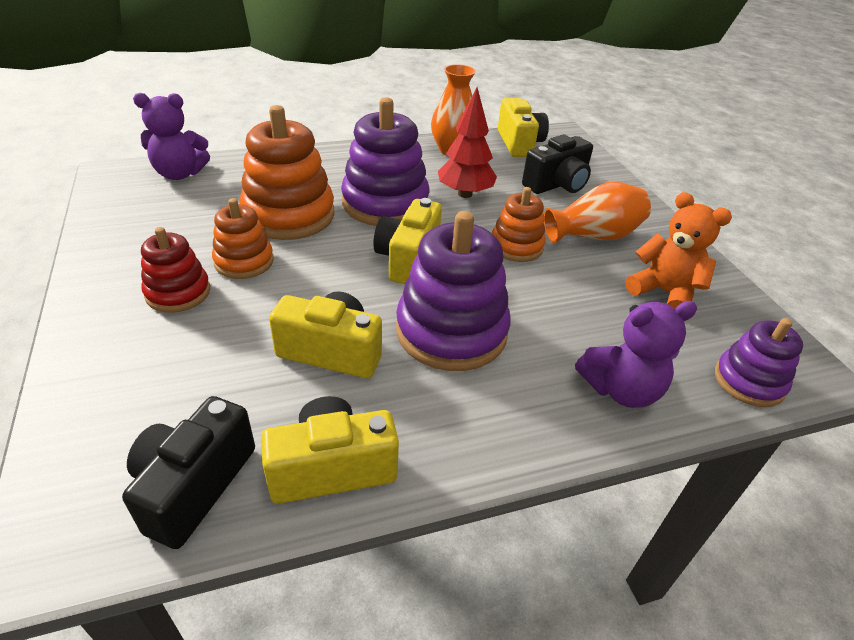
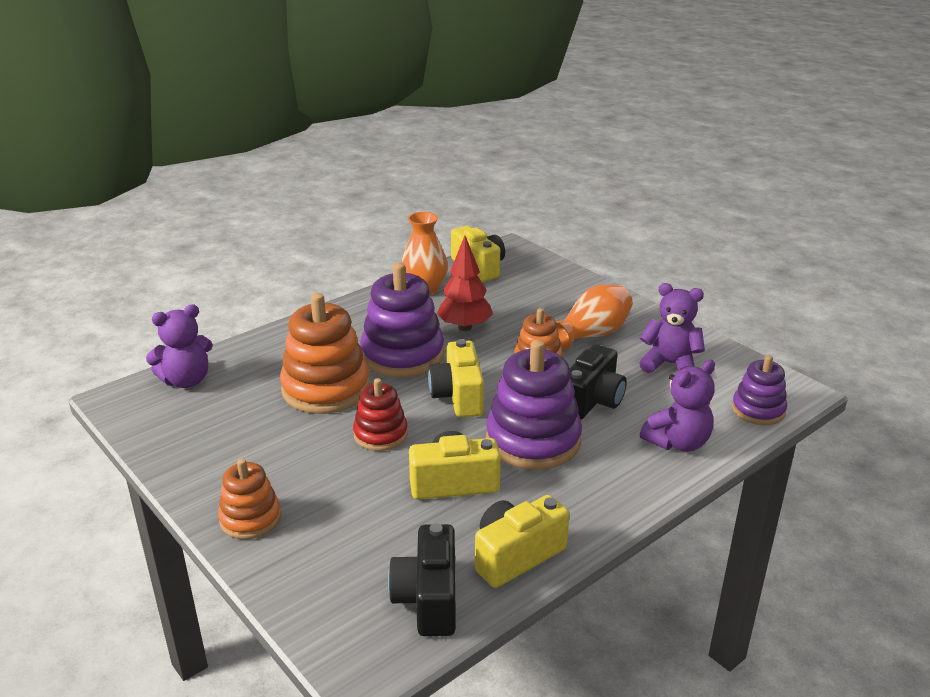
camera: 20 degrees left, 10 degrees down
red stacking toy [141,227,210,313] -> red stacking toy moved to [353,378,408,451]
orange stacking toy [212,198,274,279] -> orange stacking toy moved to [218,459,281,540]
black camera [522,135,593,194] -> black camera moved to [570,344,627,420]
orange teddy bear [625,192,732,309] -> purple teddy bear [639,283,705,373]

